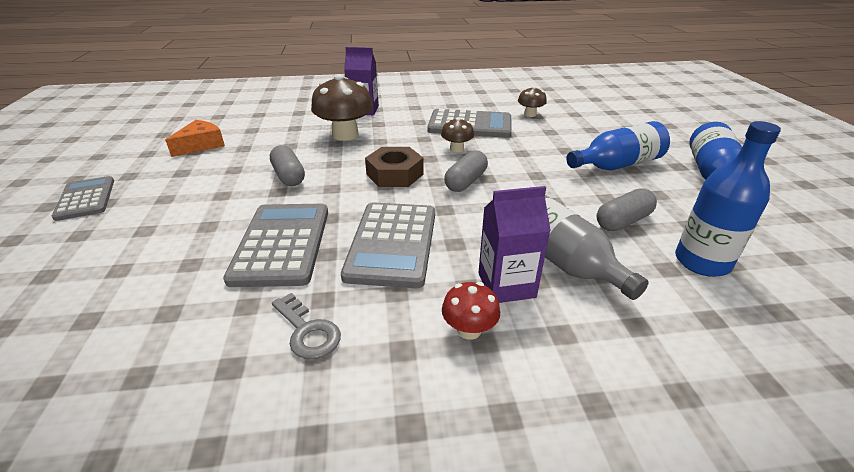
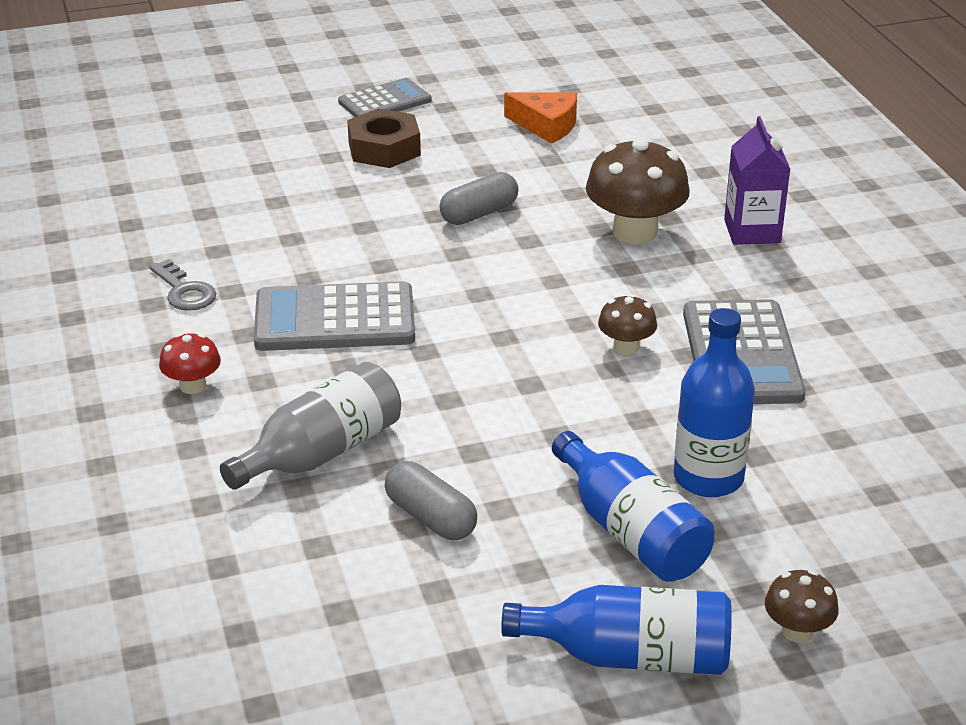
camera: 80 degrees right, 0 degrees up
grey calculator [223,204,328,287] -> none
grey key [272,293,341,359] -> grey key turned 75 degrees counterclockwise [149,259,216,311]
brown nut [365,147,424,187] -> brown nut moved to [347,108,421,168]
grey capsule [444,150,488,192] -> none
purple carton [478,186,551,303] -> none
brown mushroom [518,86,547,117] -> brown mushroom moved to [765,570,839,643]
blue bottle [675,121,781,277] -> blue bottle moved to [673,308,755,497]

